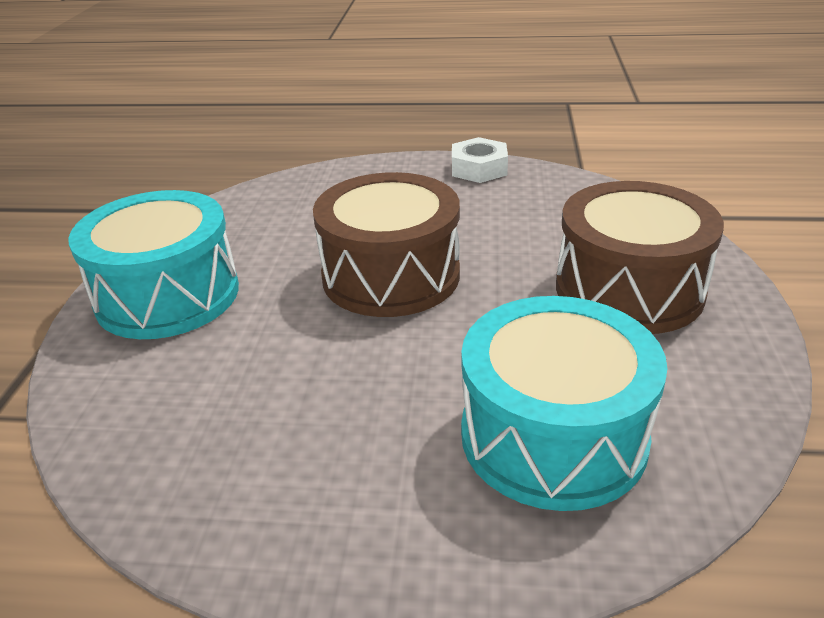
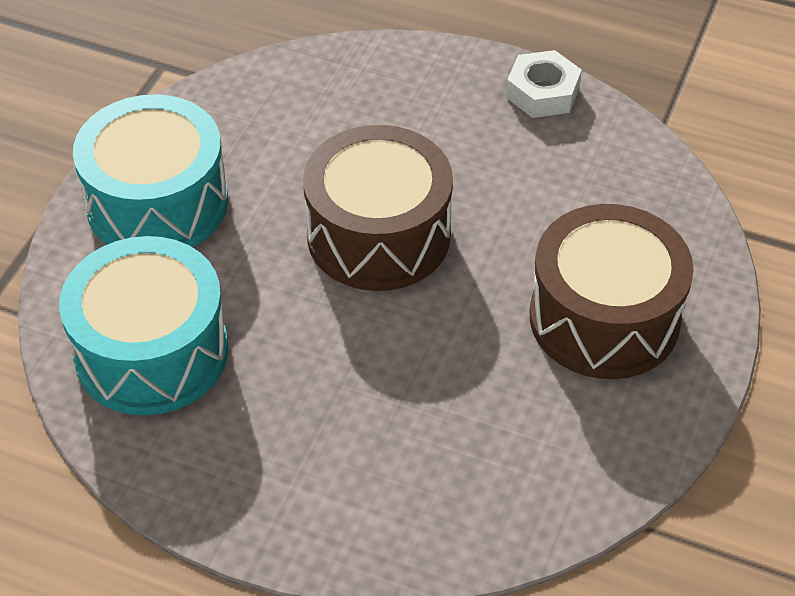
camera: 15 degrees right, 15 degrees up
turquoise drum [461,296,668,511] -> turquoise drum moved to [59,236,228,416]

